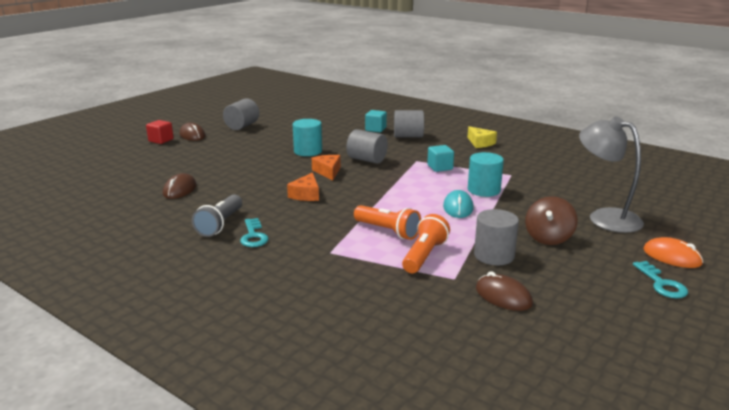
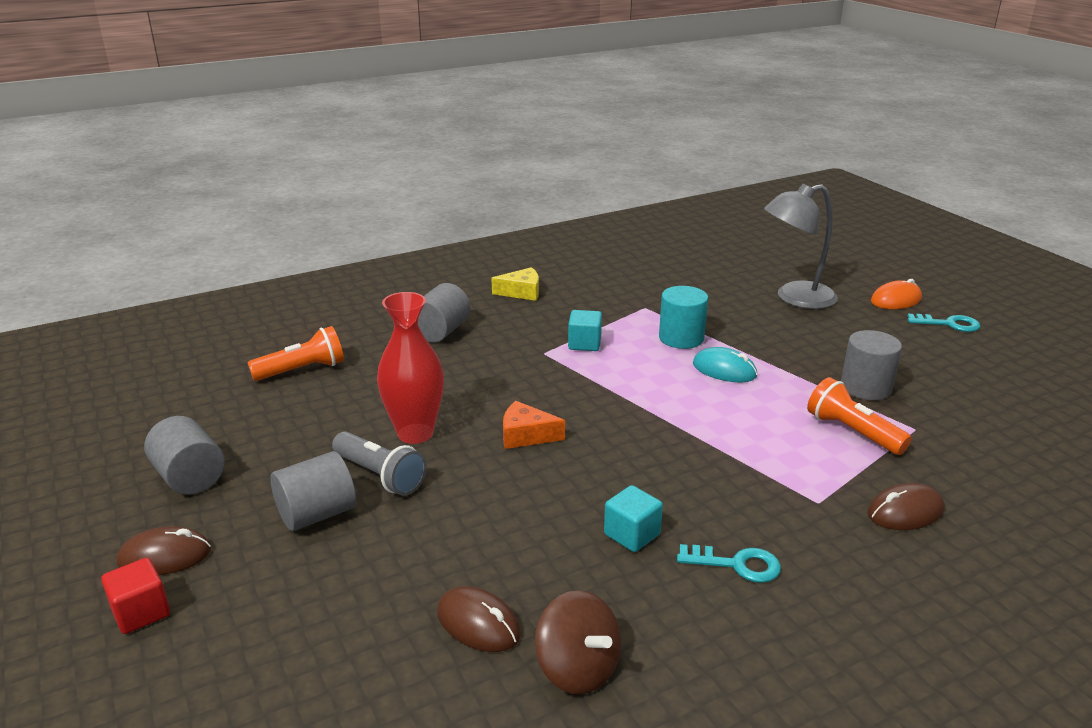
camera: 65 degrees left, 5 degrees up
grey flashlight [192,194,242,237] -> grey flashlight moved to [332,431,427,496]
orange cheese [287,172,319,201] -> none
turquoise cylinder [293,119,322,156] -> red vase [377,292,444,444]
grey cylinder [346,129,388,164] -> grey cylinder moved to [270,451,356,531]
orange flashlight [354,205,421,240] -> orange flashlight moved to [248,326,344,381]
turquoise cube [365,110,387,132] -> turquoise cube moved to [604,485,663,552]
brown mouse [476,271,533,311] -> brown mouse moved to [868,483,945,530]
brown spinning top [525,196,578,245] -> brown spinning top moved to [535,590,621,694]

